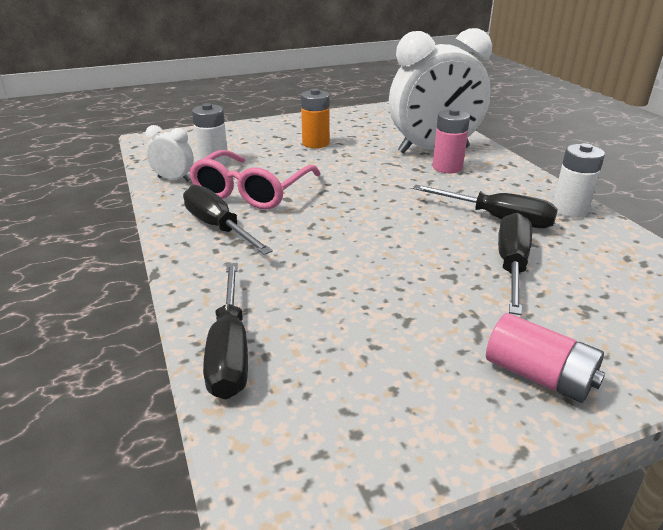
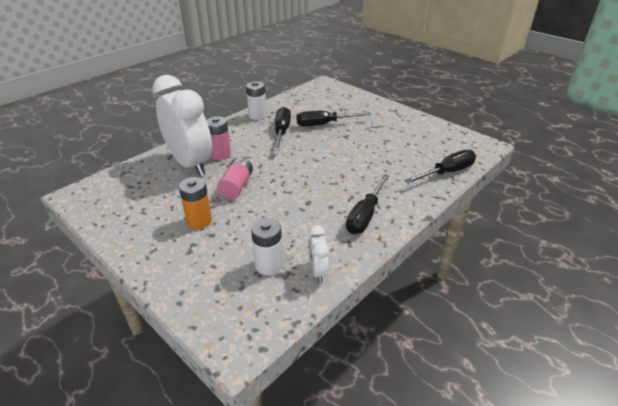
camera: 115 degrees left, 5 degrees up
pink glasses [189,150,320,209] -> none
pink battery [486,313,605,403] -> pink battery moved to [217,157,253,199]

